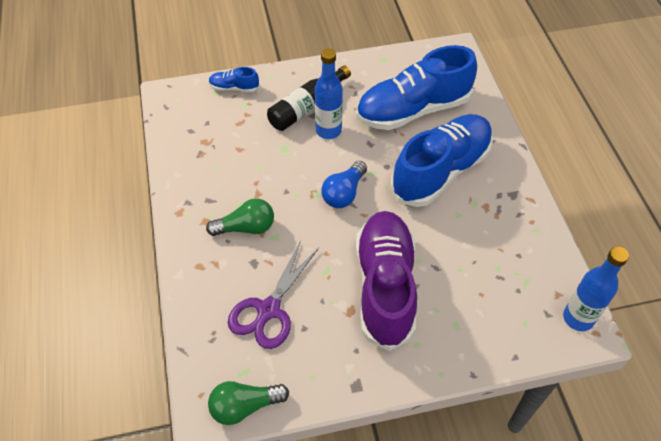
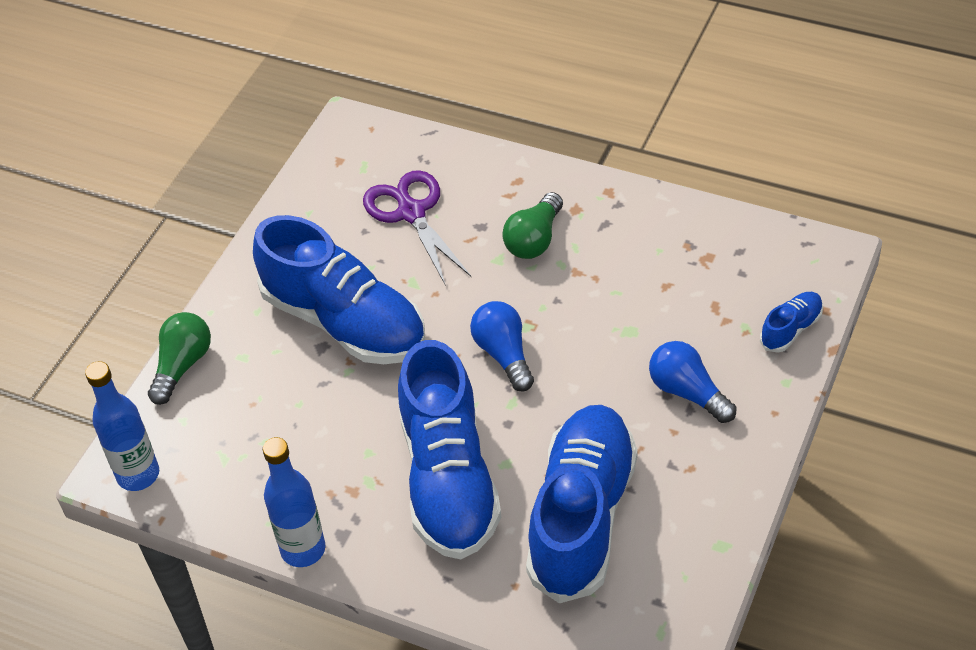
camera: 130 degrees right, 5 degrees down
green light bulb [208,381,289,425] -> green light bulb moved to [148,312,211,405]
black bottle [267,66,351,131] -> blue light bulb [649,341,737,423]
blue bottle [315,49,343,139] -> blue bottle moved to [263,437,325,567]
purple shoe [356,211,417,351] -> blue shoe [253,215,425,364]

